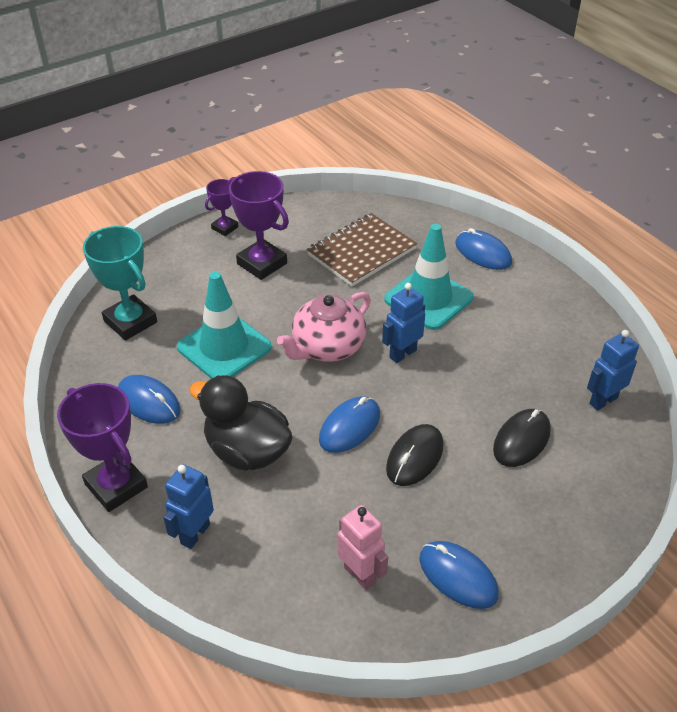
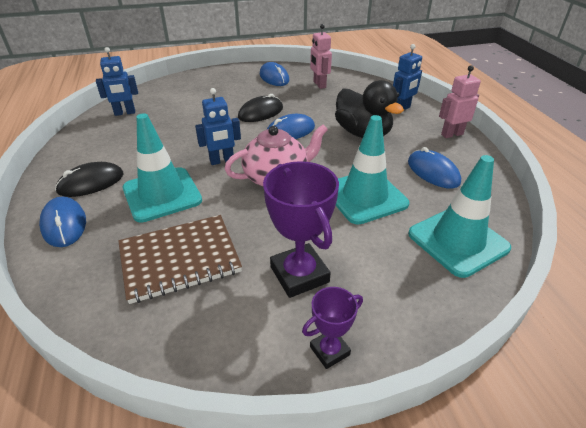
camera: 160 degrees left, 5 degrees down
purple trophy [57,383,148,512] -> pink robot [439,65,481,138]
turquoise trophy [83,226,157,341] -> turquoise traffic cone [408,155,511,278]
black mouse [493,409,551,467] -> black mouse moved to [55,162,123,197]

